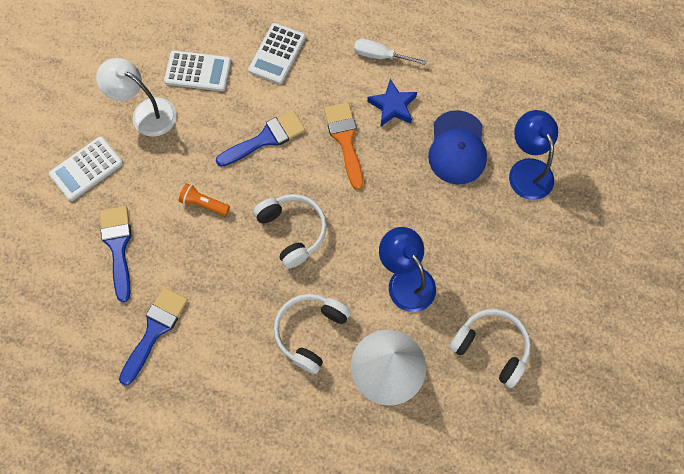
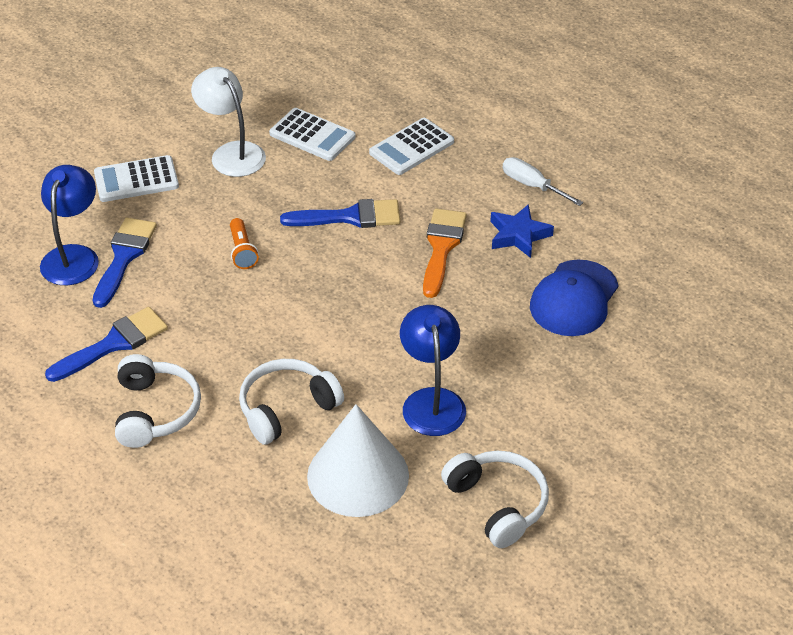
camera: 25 degrees right, 25 degrees down
orange flashlight [179,183,230,216] -> orange flashlight turned 150 degrees counterclockwise [230,218,259,269]
white headphones [253,194,327,268] -> white headphones moved to [115,354,201,448]
blue lamp [509,110,558,200] -> blue lamp moved to [40,165,99,285]

